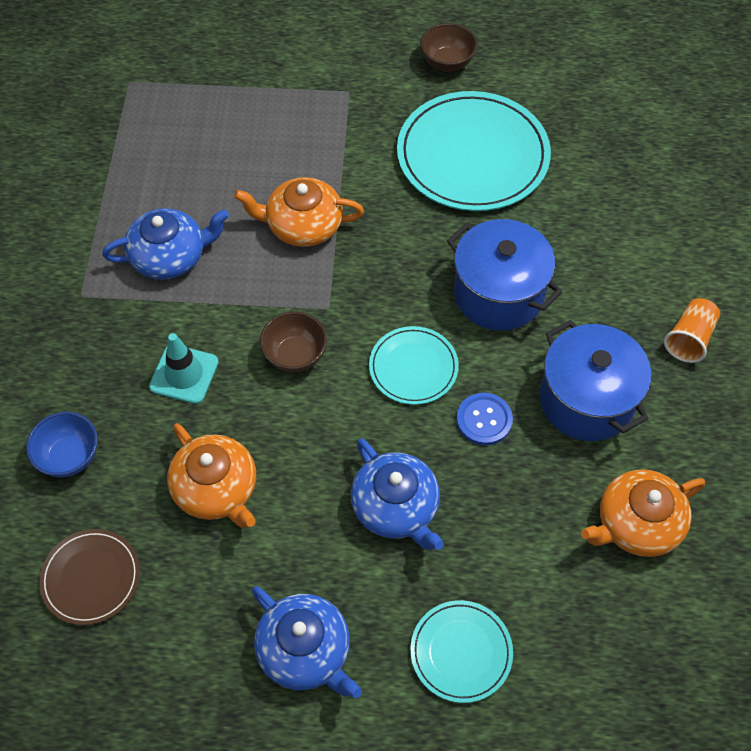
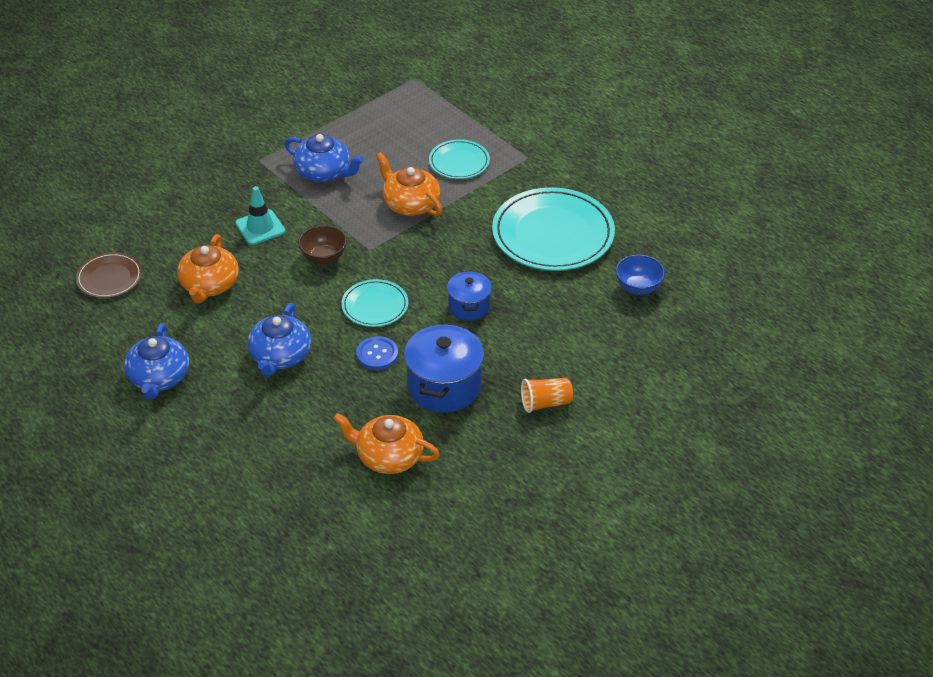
camera: 45 degrees right, 15 degrees down
blue bowl [26,412,98,477] -> blue bowl moved to [616,255,665,295]
turquoise plate [410,600,513,703] -> turquoise plate moved to [429,139,490,179]
brown bowl [421,23,477,72] -> none
blue pot [447,219,562,331] -> blue pot [447,271,492,321], size x0.59

